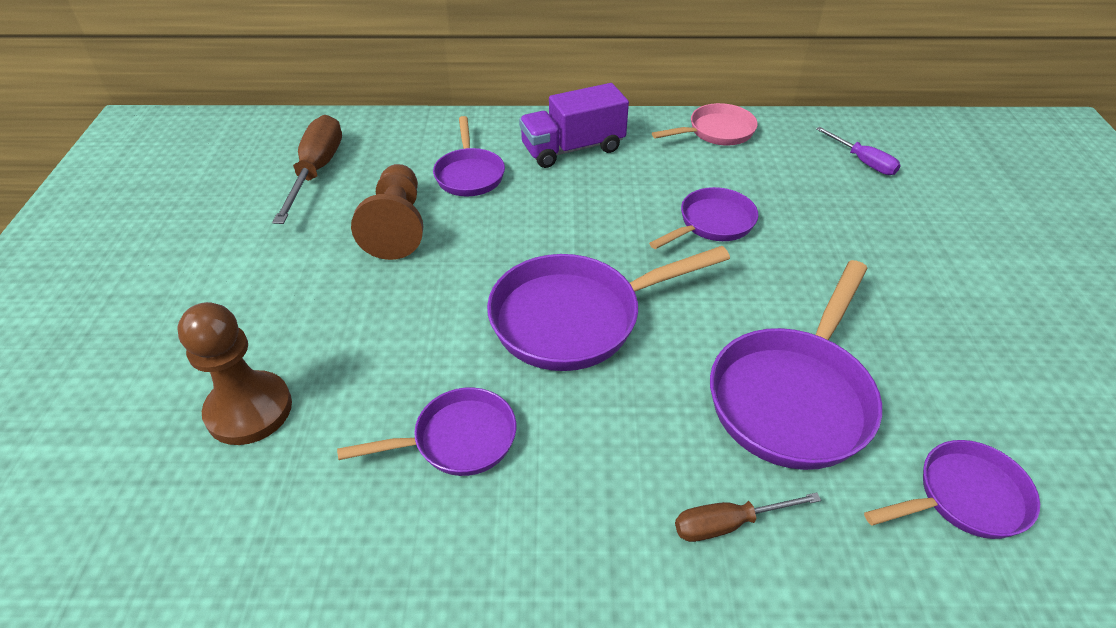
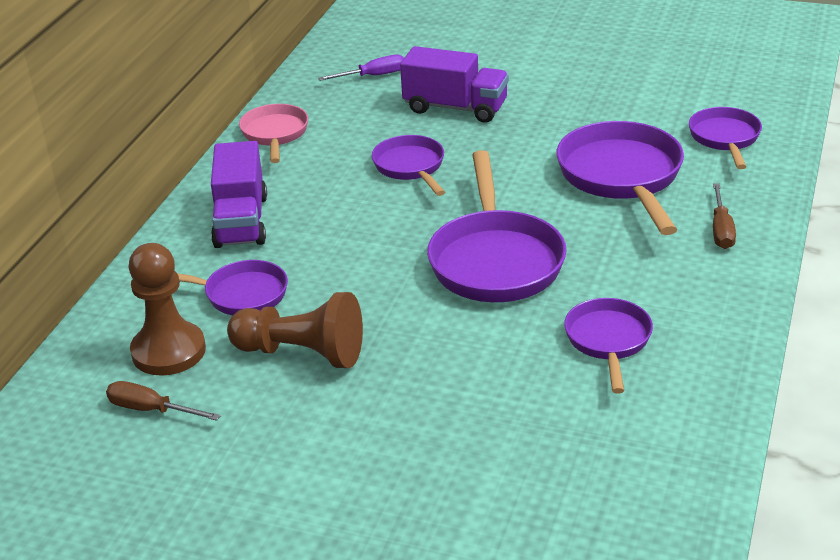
camera: 70 degrees left, 10 degrees down
brown pawn [177,302,292,445] -> brown pawn moved to [128,243,206,376]
brown screwdriver [272,115,342,224] -> brown screwdriver [106,381,221,421], size x0.59
purple pan [710,260,882,470] -> purple pan turned 150 degrees counterclockwise [556,121,684,235]
none -> purple truck [400,46,509,123]

